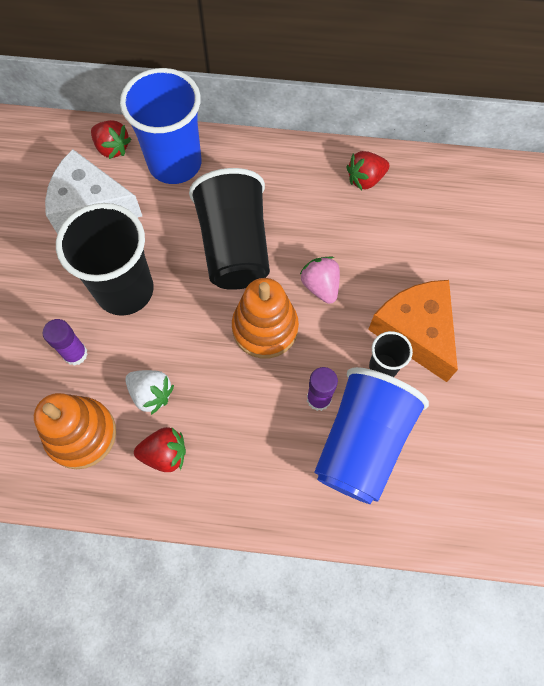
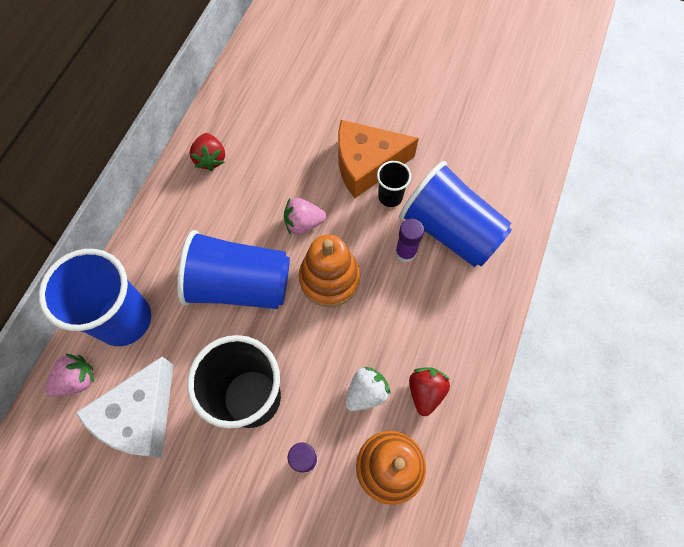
camera: 75 degrees left, 0 degrees up
red strawberry [91,120,131,159] -> pink strawberry [45,353,94,396]
black cup [189,168,270,290] -> blue cup [177,230,290,309]

